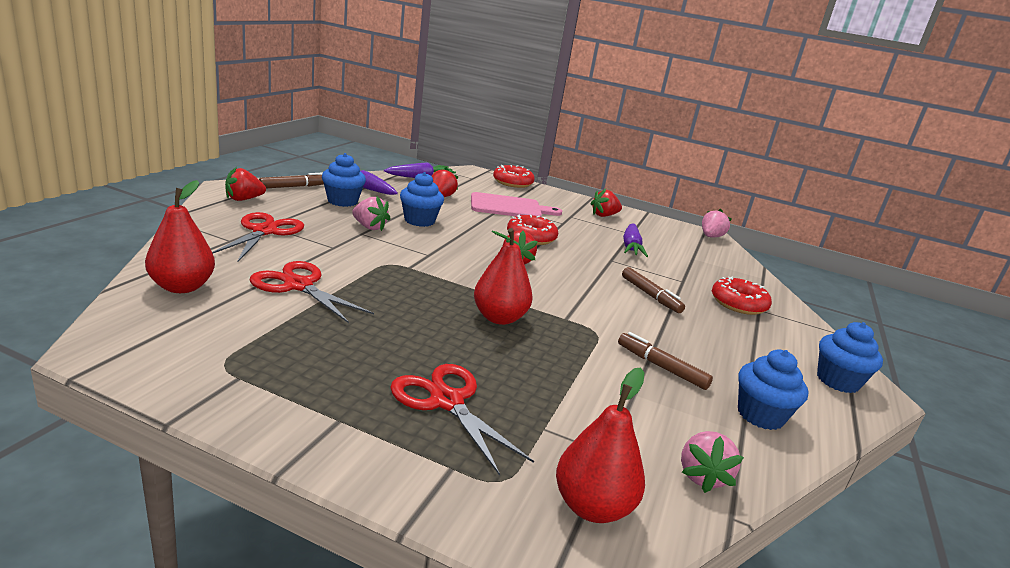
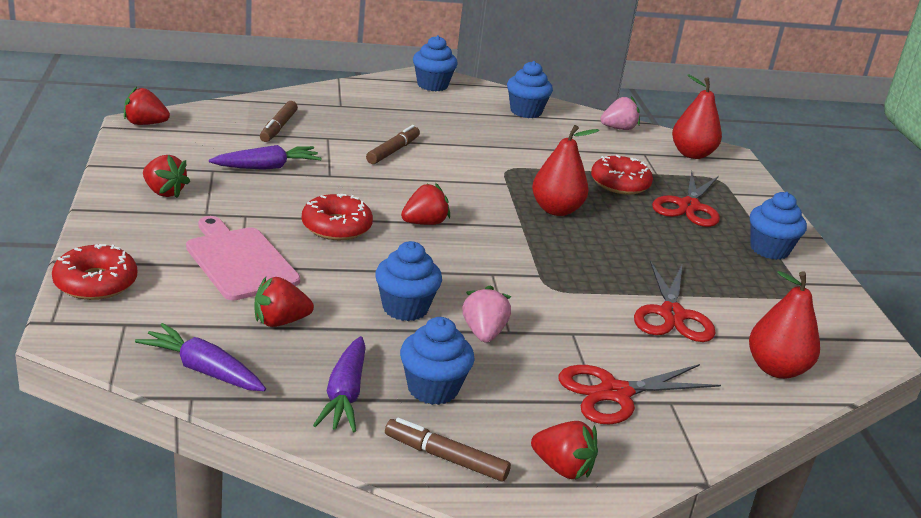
camera: 120 degrees left, 5 degrees up
brown marker [618,332,713,390] -> brown marker moved to [260,101,298,142]
pink strawberry [702,209,732,238] -> red strawberry [124,86,170,125]
red donut [712,276,772,315] -> red donut moved to [591,155,653,195]
none -> blue cupcake [750,192,807,260]

